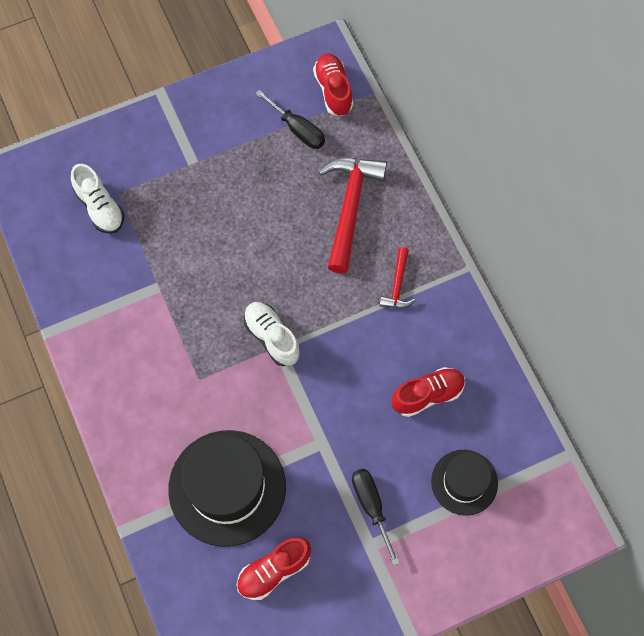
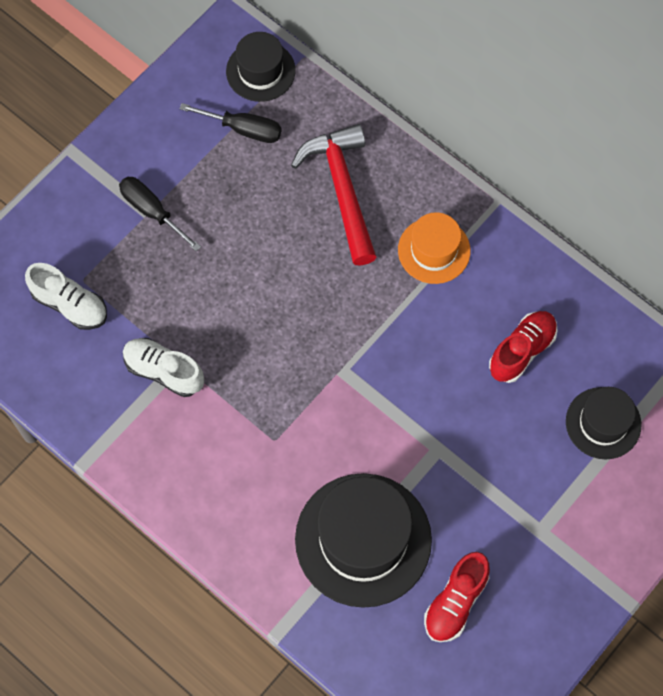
camera: 25 degrees left, 0 degrees up
white shoe [244,302,300,366] -> white shoe moved to [123,338,204,397]
red shoe [313,53,353,116] -> black hat [226,32,295,102]
black screwdriver [352,468,400,566] -> black screwdriver moved to [119,177,201,251]
red hammer [379,247,416,308] -> orange hat [398,212,470,284]

